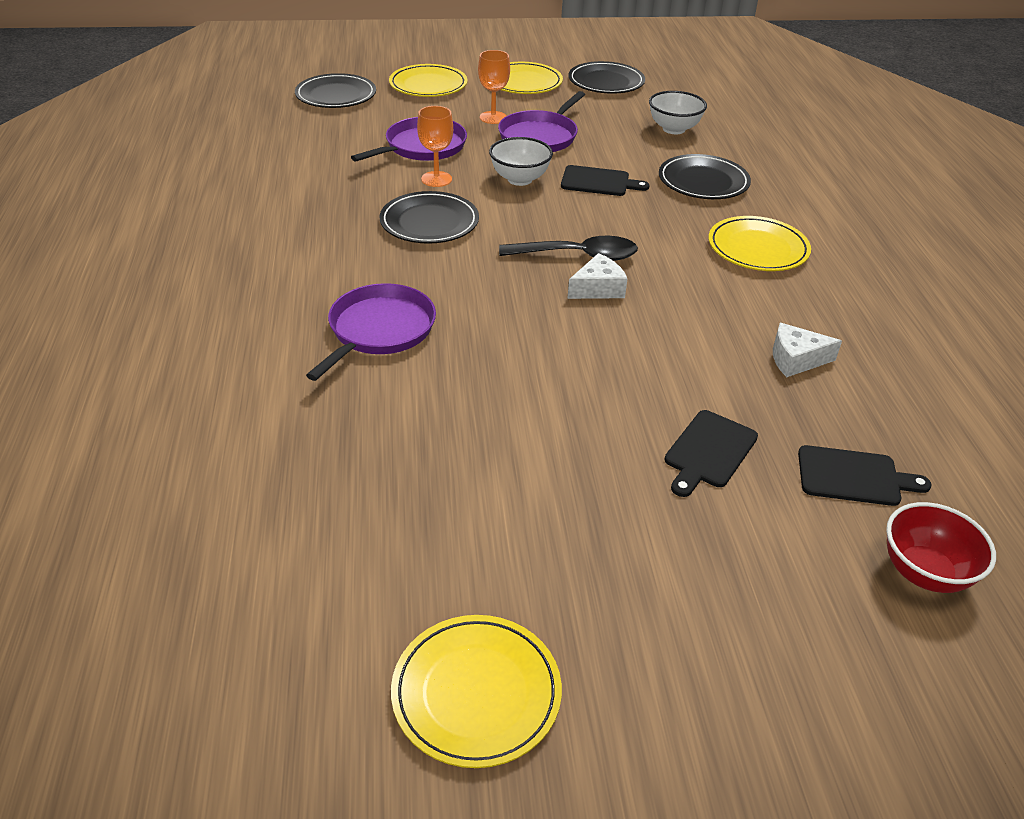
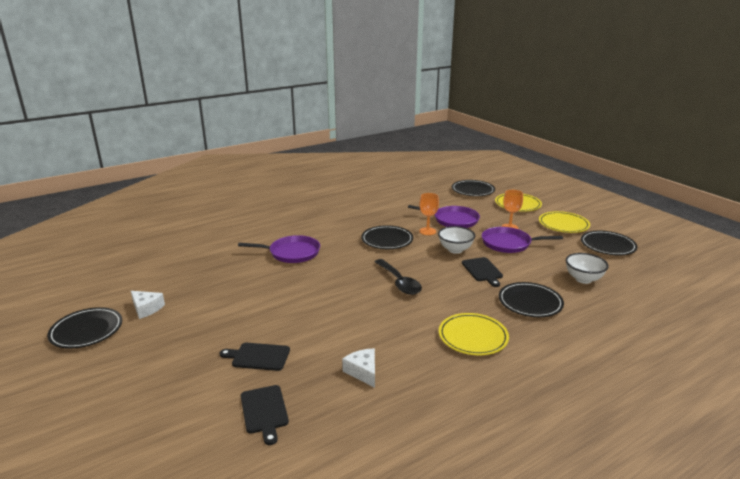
camera: 65 degrees right, 15 degrees down
yellow plate [391,615,562,768] -> black plate [47,307,122,349]
white cheese [567,253,627,299] -> white cheese moved to [131,291,165,319]
red bowl [886,502,996,593] -> none

